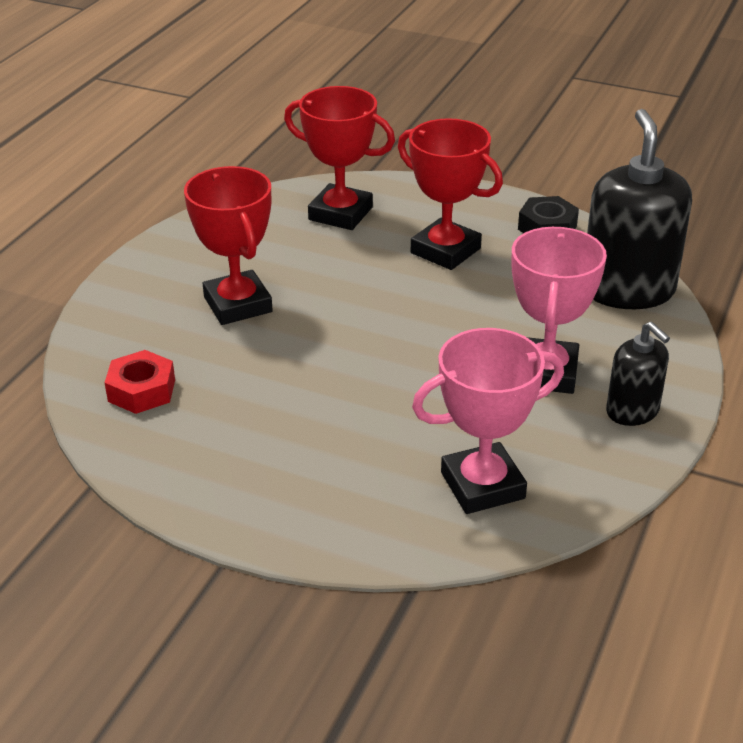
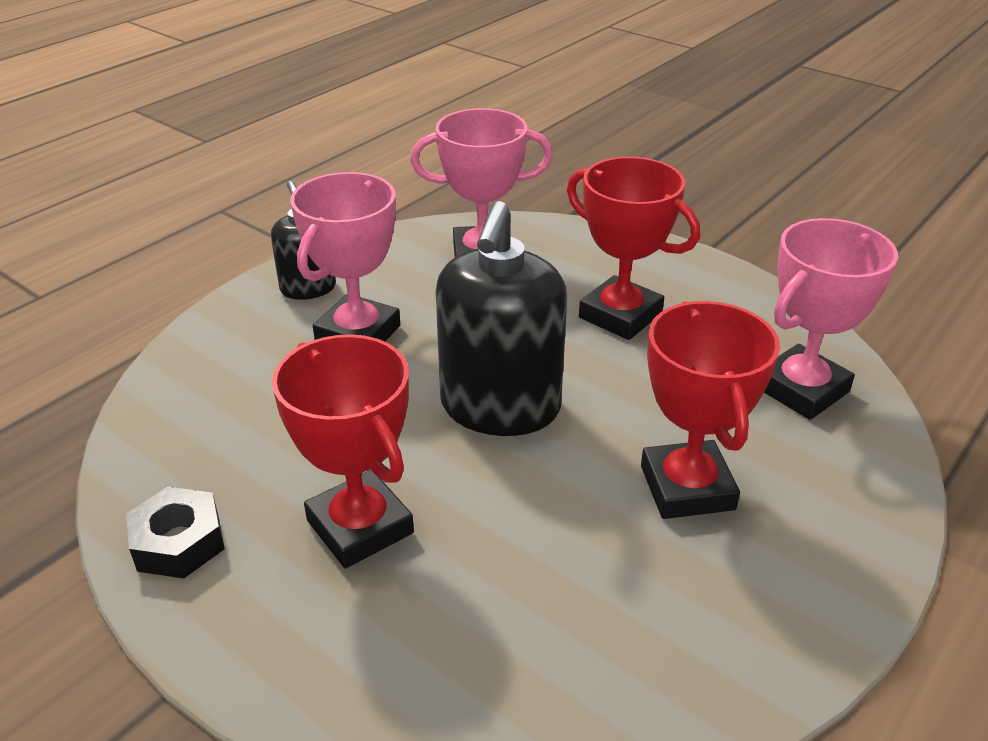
camera: 165 degrees left, 0 degrees up
red nut [105,350,175,414] -> pink trophy [764,218,898,420]
red trophy [284,86,395,230] -> red trophy moved to [567,157,700,340]
black soap dispenser [587,109,692,309] -> black soap dispenser moved to [435,201,567,436]

